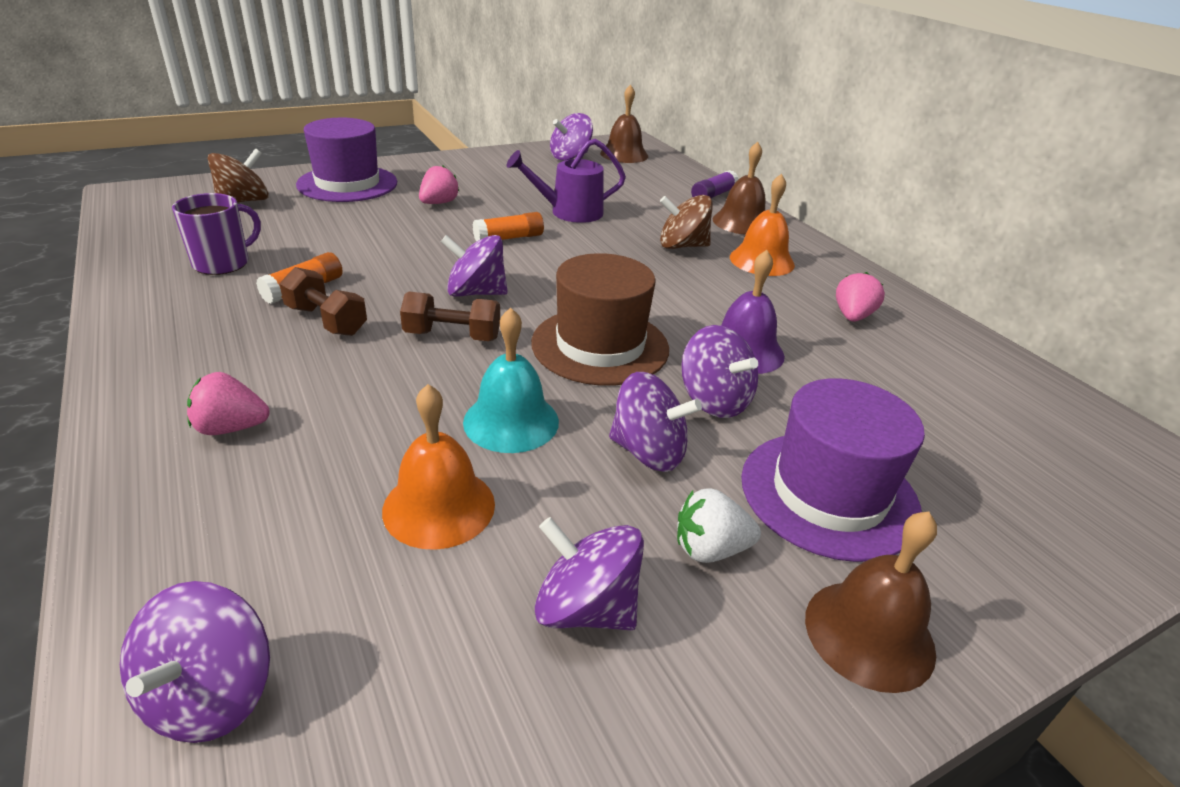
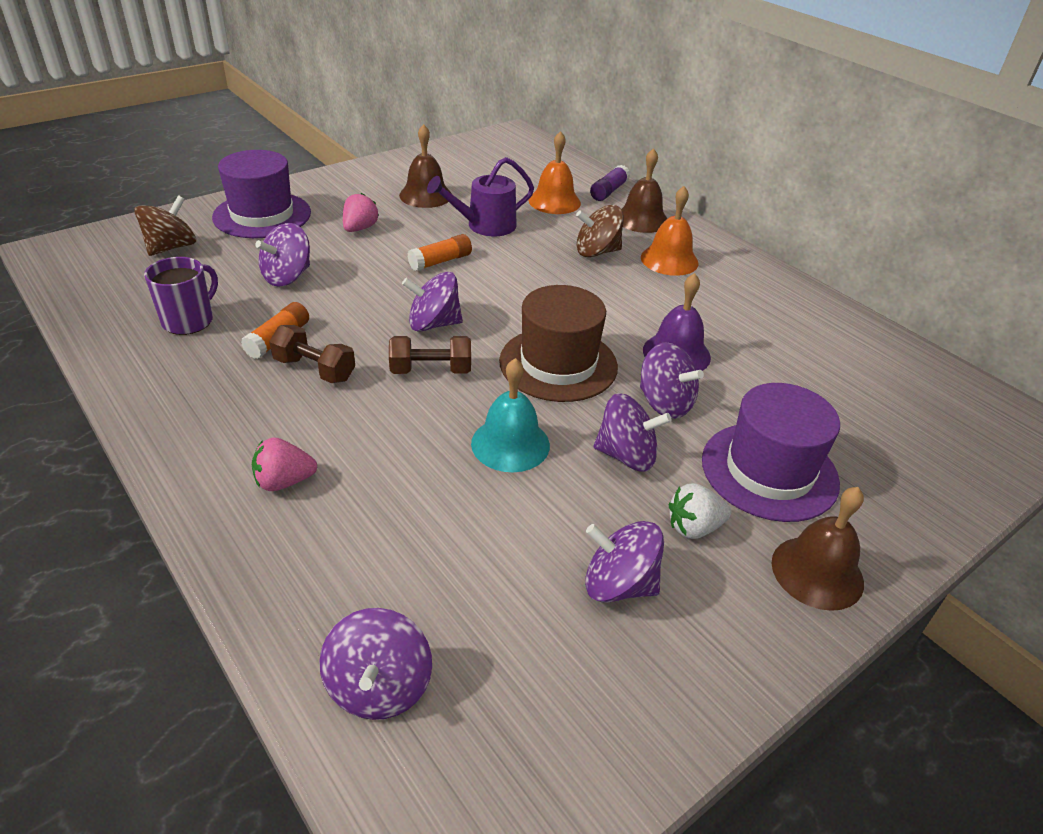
camera: 10 degrees left, 5 degrees up
orange bell [382,384,495,550] -> orange bell moved to [529,131,581,214]
purple spinning top [550,113,593,161] -> purple spinning top moved to [255,223,310,287]
brown bell [600,84,648,163] -> brown bell moved to [399,124,452,208]
pink strawberry [836,272,885,322] -> none

